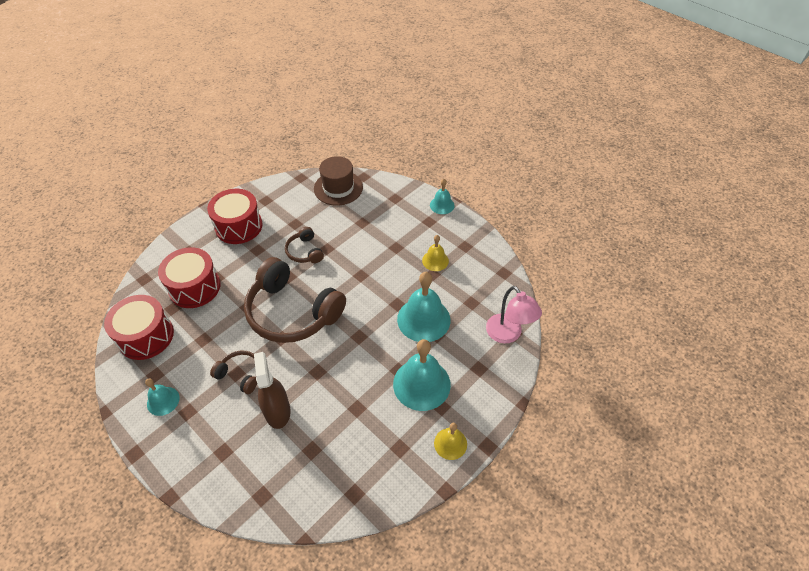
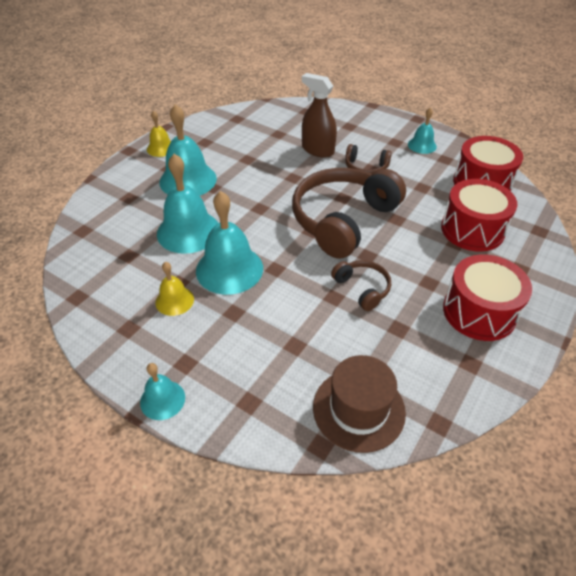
camera: 170 degrees right, 5 degrees down
brown headphones [244,257,346,343] -> brown headphones turned 75 degrees counterclockwise [292,168,406,259]
brown spray bottle [254,352,291,429] -> brown spray bottle turned 150 degrees clockwise [302,73,337,158]
pink lamp [486,286,542,344] -> none
none -> turquoise bell [196,191,263,295]

